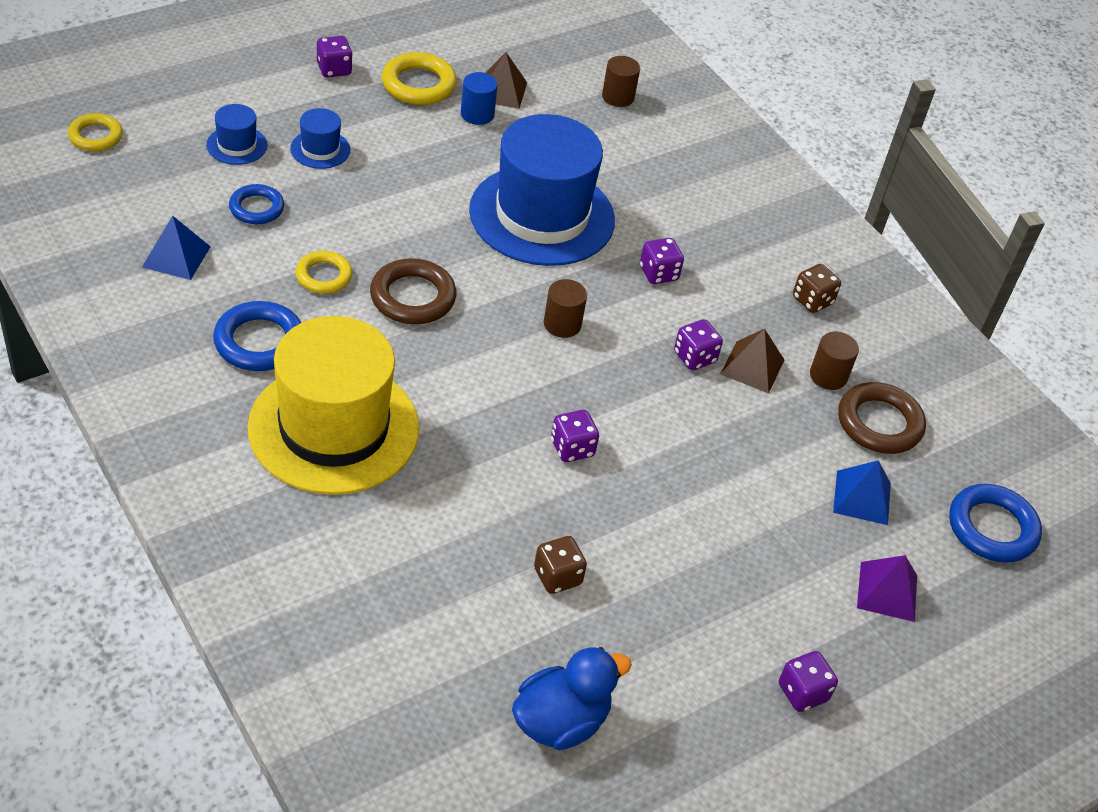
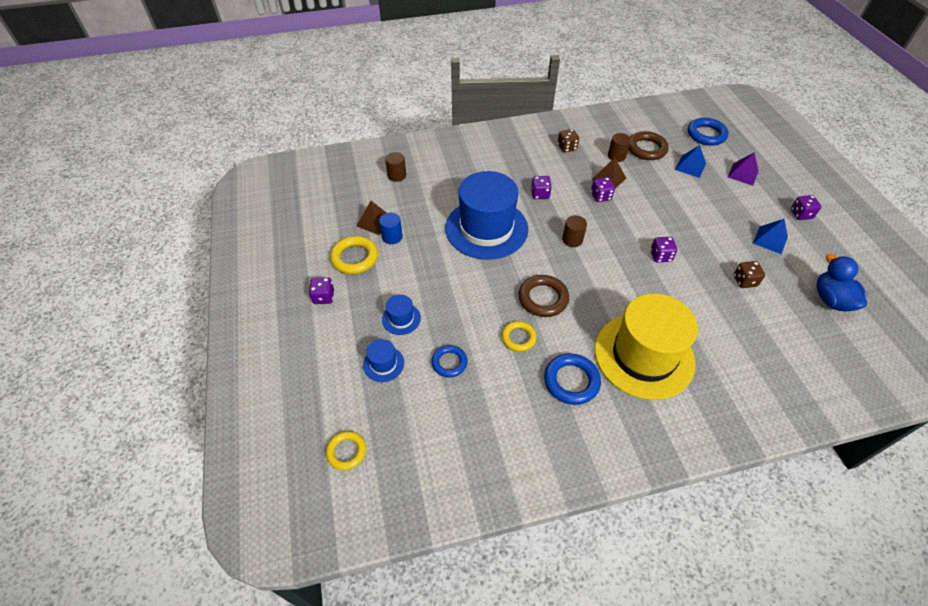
camera: 65 degrees left, 5 degrees up
blue pyramid [142,216,211,280] -> blue pyramid moved to [753,219,788,254]

